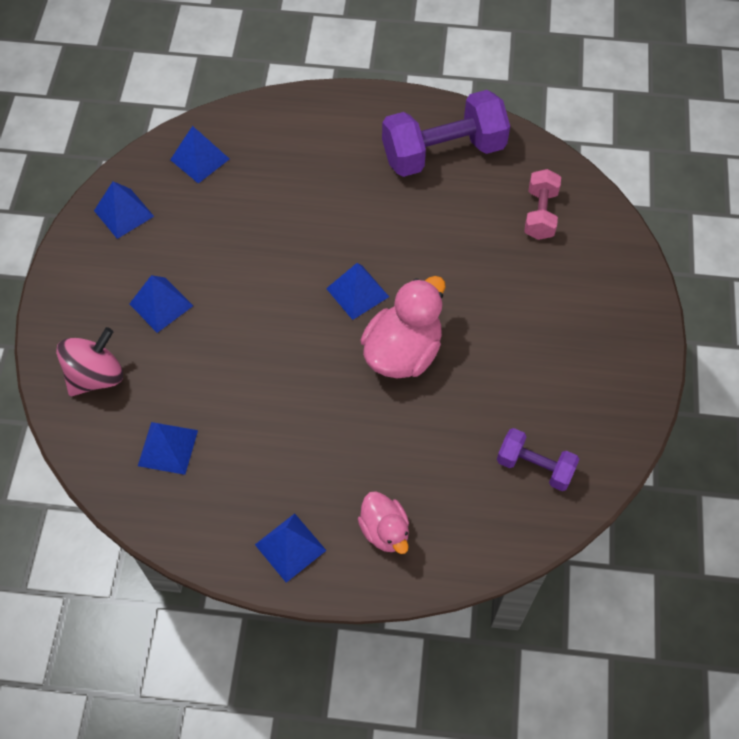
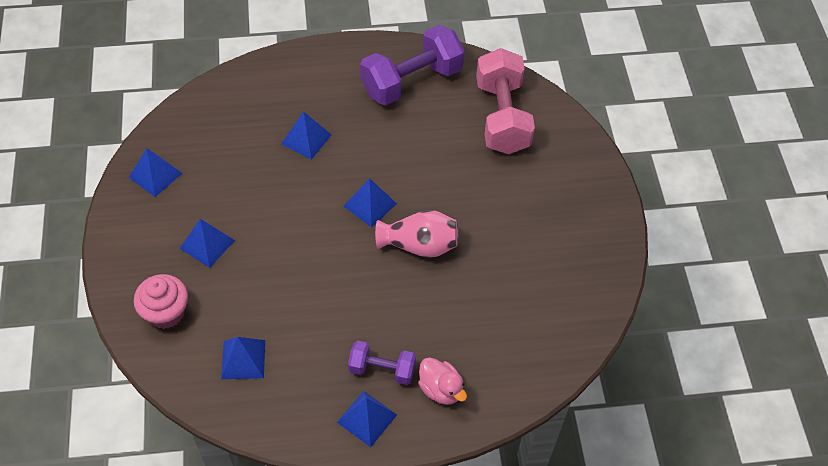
camera: 15 degrees left, 5 degrees down
pink spinning top [56,327,123,396] -> pink cupcake [134,274,188,329]
blue pyramid [170,126,229,184] -> blue pyramid moved to [281,111,332,160]
pink duck [360,276,446,379] -> pink vase [375,210,458,258]
purple dumbbell [497,428,580,491] -> purple dumbbell moved to [348,341,416,385]
pink dumbbell [524,169,561,240] -> pink dumbbell [476,48,535,154], size x1.83

